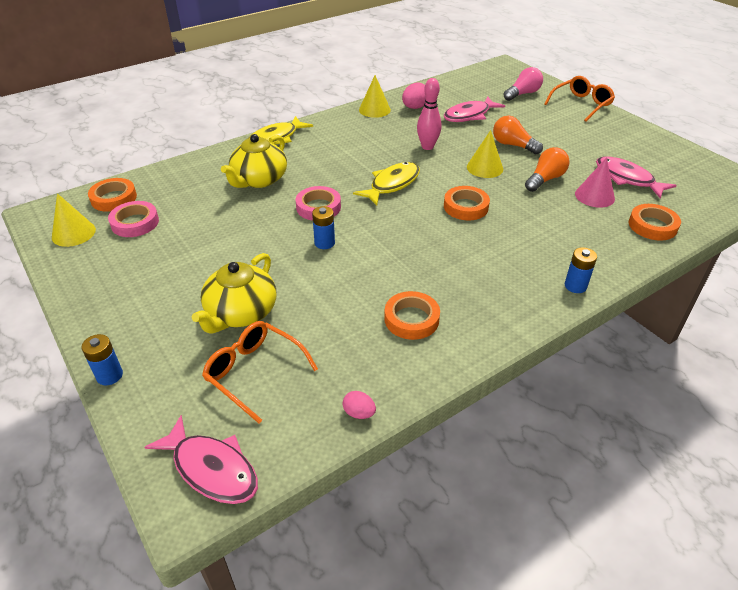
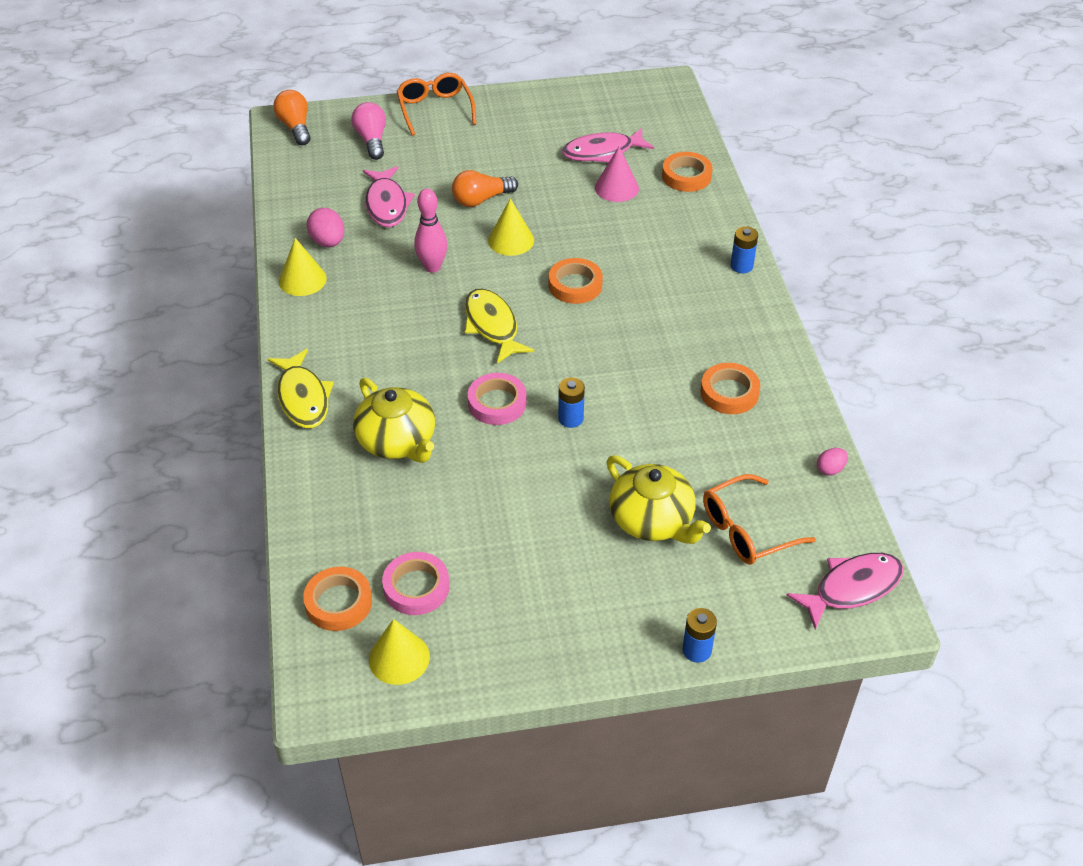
camera: 65 degrees left, 5 degrees up
orange light bulb [525,147,569,192] -> orange light bulb moved to [273,90,311,145]

